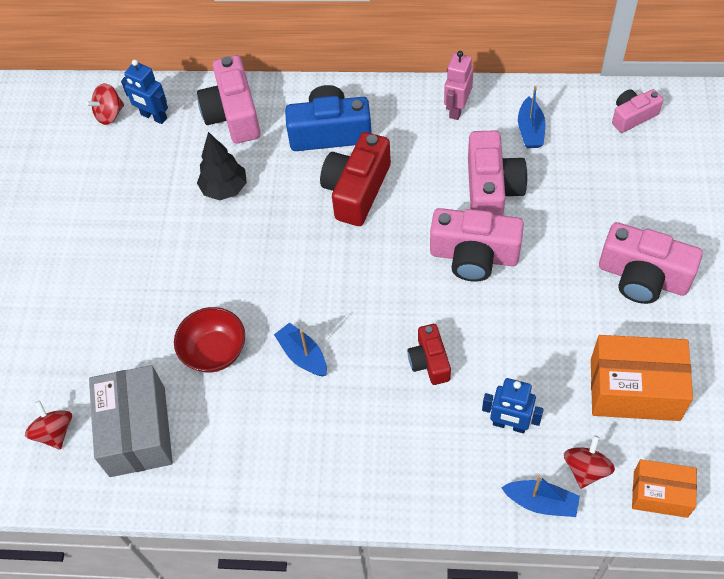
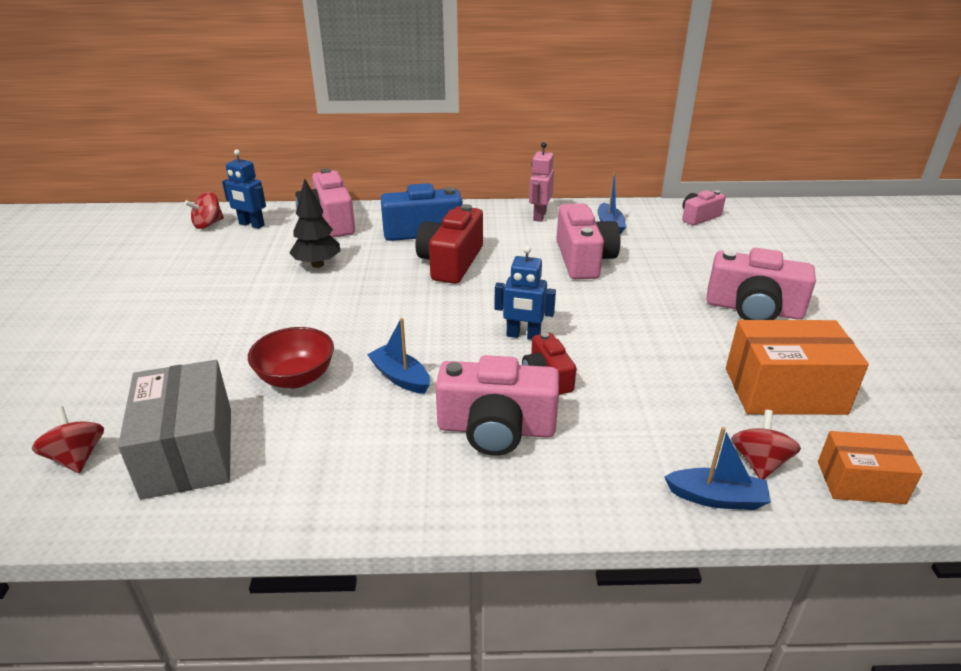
camera: 10 degrees left, 25 degrees down
pink camera [430,208,524,282] -> pink camera moved to [436,355,559,456]
blue robot [482,378,544,433] -> blue robot moved to [494,246,556,340]

